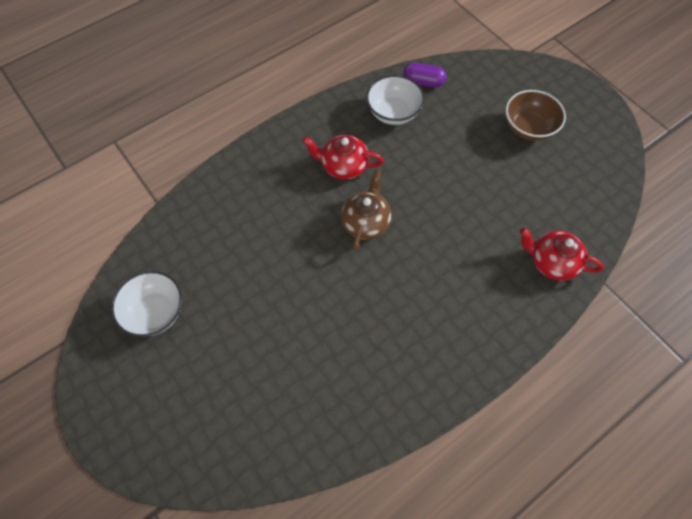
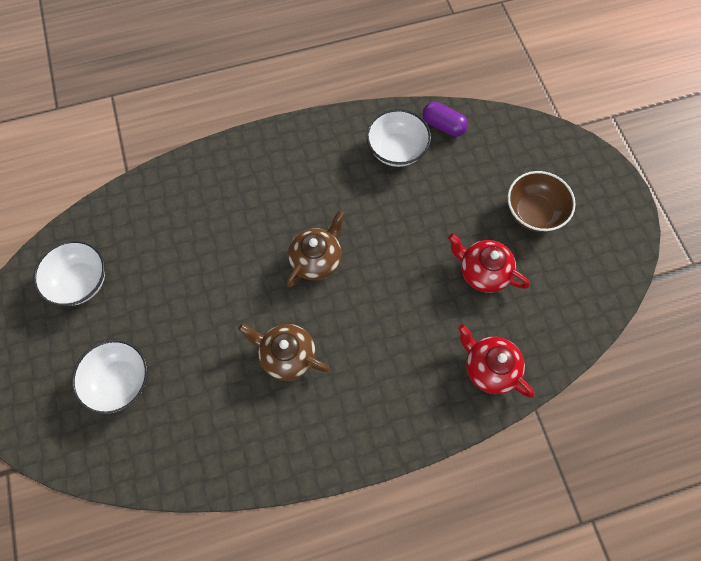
camera: 20 degrees right, 5 degrees up
red teapot [303,135,384,180] -> red teapot moved to [448,234,530,293]
none -> white bowl [72,340,148,414]
none -> brown teapot [238,324,330,381]

